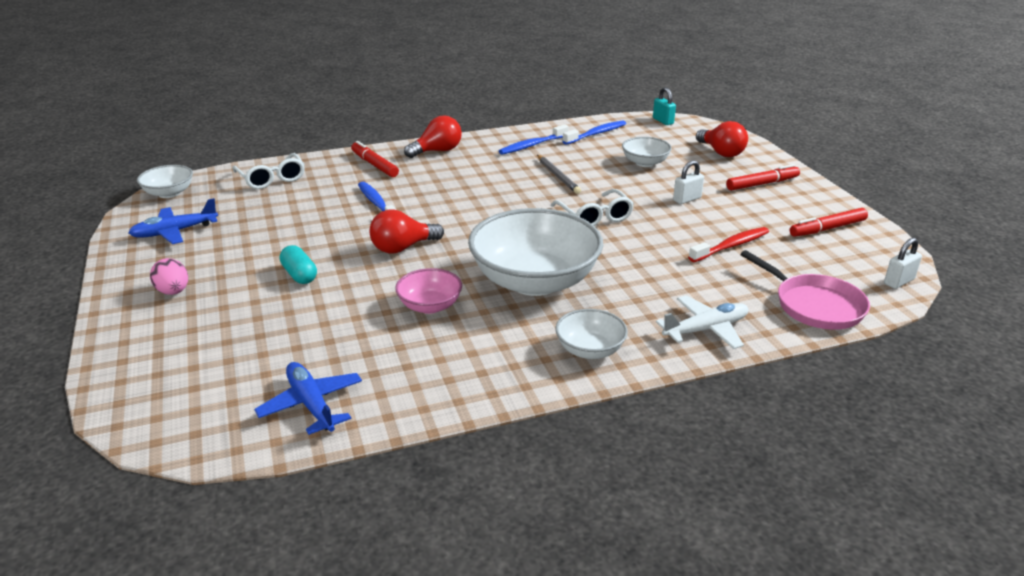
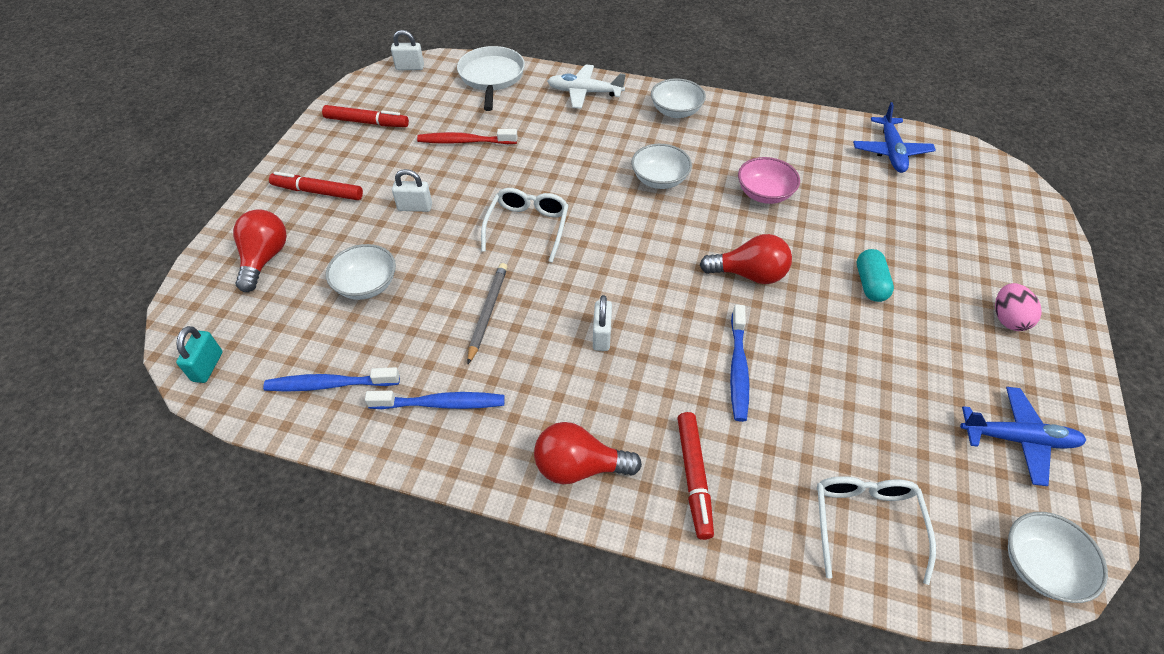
camera: 145 degrees left, 20 degrees up
white bowl [468,208,603,296] -> white bowl [632,144,692,189], size x0.48
pink pan [740,250,870,330] -> white pan [457,46,525,111]
none -> white padlock [593,295,612,351]

